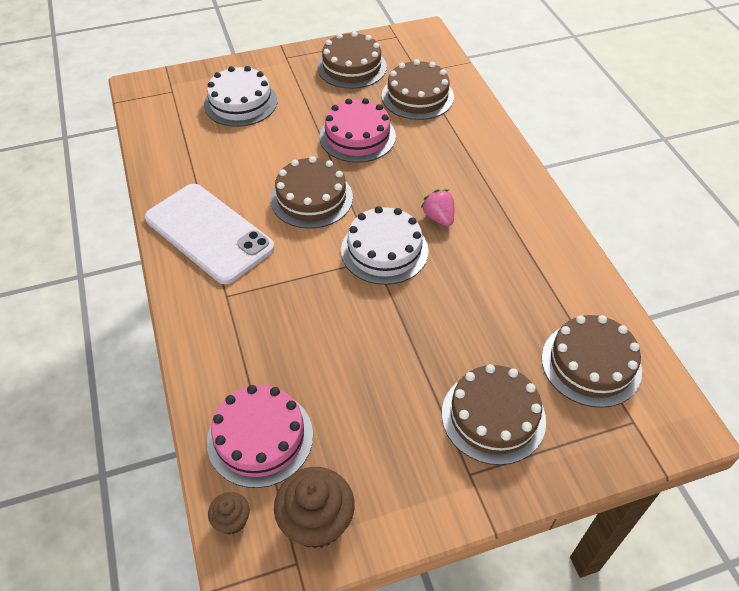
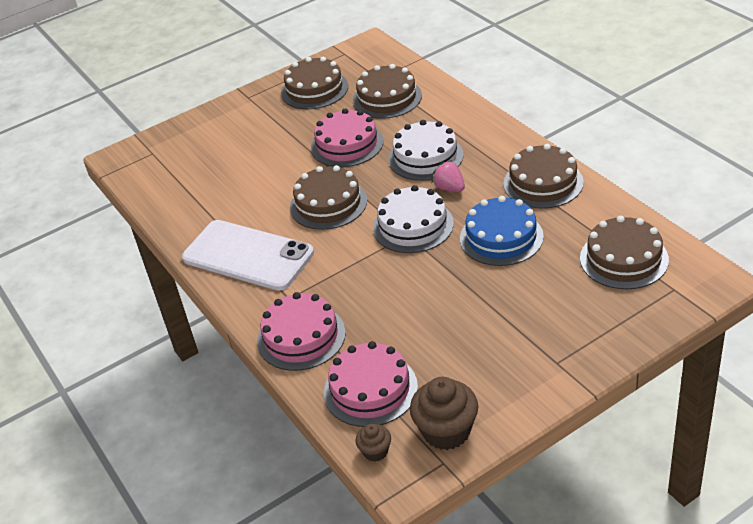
camera: 10 degrees left, 10 degrees down
white cake [204,66,277,127] -> white cake moved to [388,120,464,181]
brown cake [442,364,546,465] -> brown cake moved to [503,144,584,209]
none -> pink cake [257,292,346,371]
none -> blue cake [460,196,544,266]

